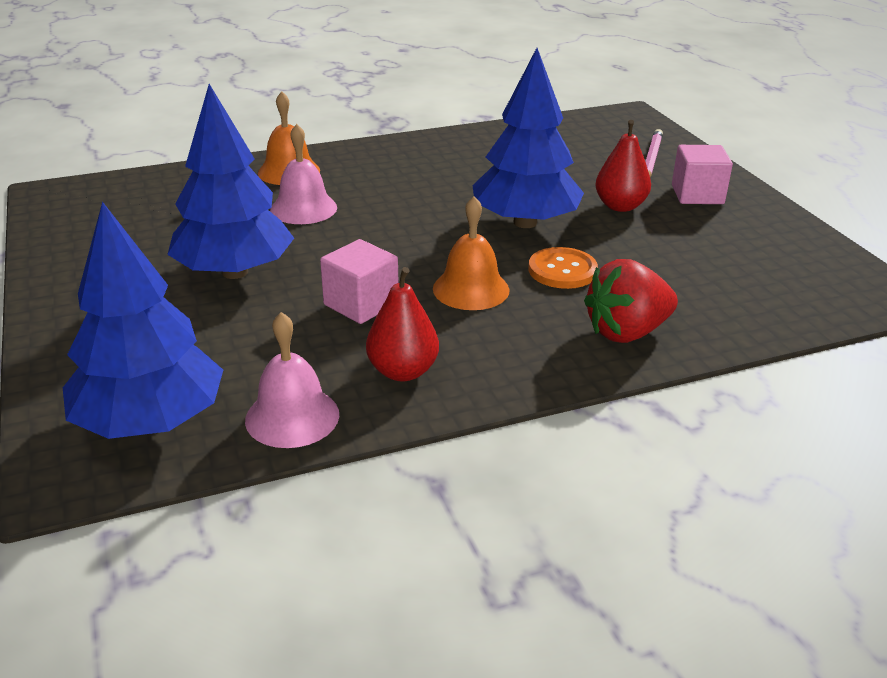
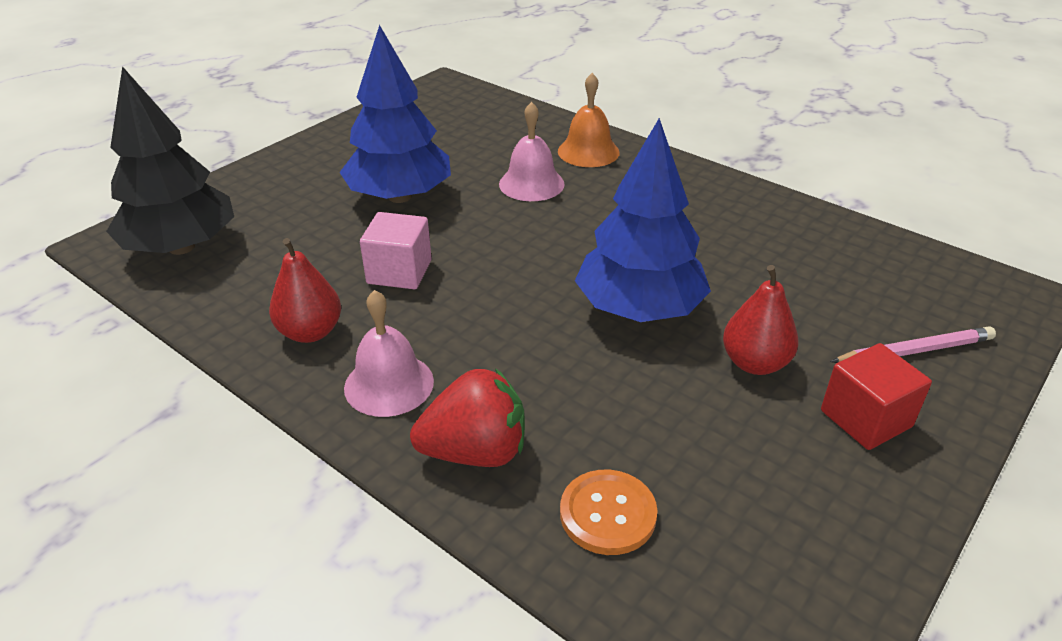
camera: 60 degrees right, 5 degrees up
blue tree [63,201,223,439] -> black tree [106,66,234,255]
pink bell [245,312,339,448] -> pink bell moved to [344,290,434,417]
orange bell [433,196,510,310] -> none
orange button [529,247,598,289] -> orange button moved to [560,470,658,555]
red strawberry [584,259,678,343] -> red strawberry turned 135 degrees clockwise [410,368,525,467]
pink cube [672,145,733,204] -> red cube [821,343,932,450]

